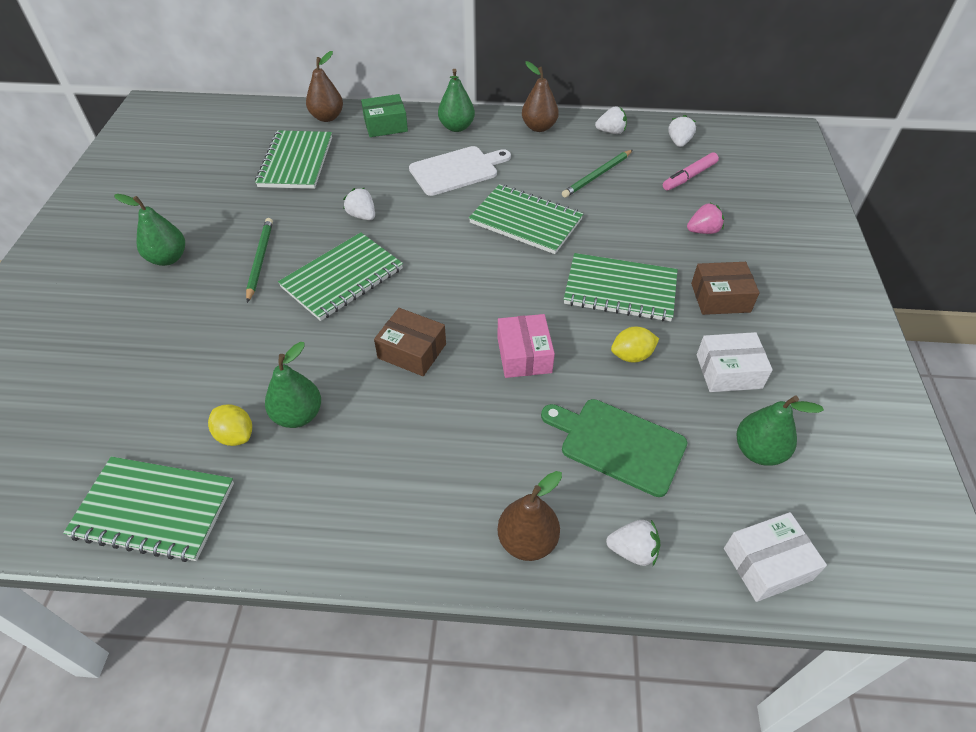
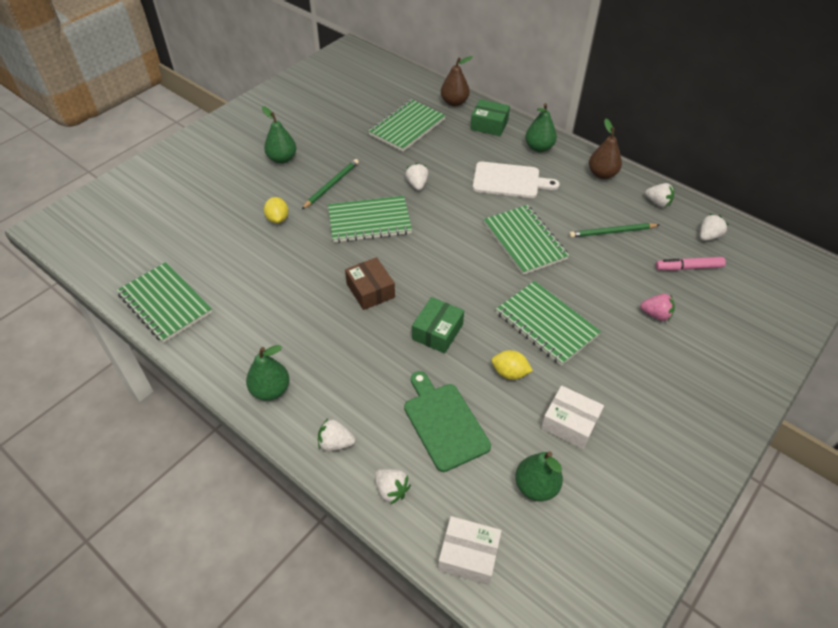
camera: 35 degrees right, 0 degrees up
yellow lemon [208,404,252,446] -> yellow lemon moved to [264,197,288,223]
green pear [265,342,321,428] -> green pear moved to [246,345,289,401]
pink box [497,314,555,378] -> green box [412,297,464,353]
brown pear [497,471,562,561] -> white strawberry [318,419,355,451]
brown box [691,262,760,315] -> none

